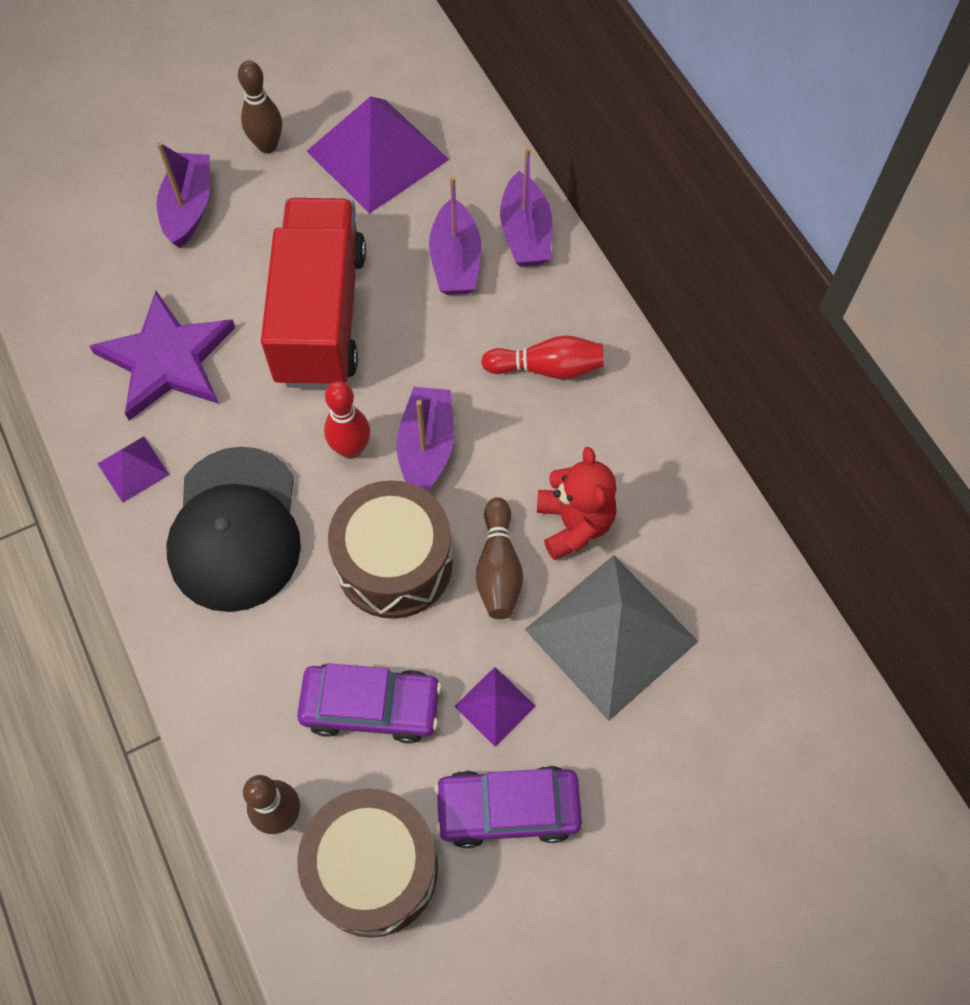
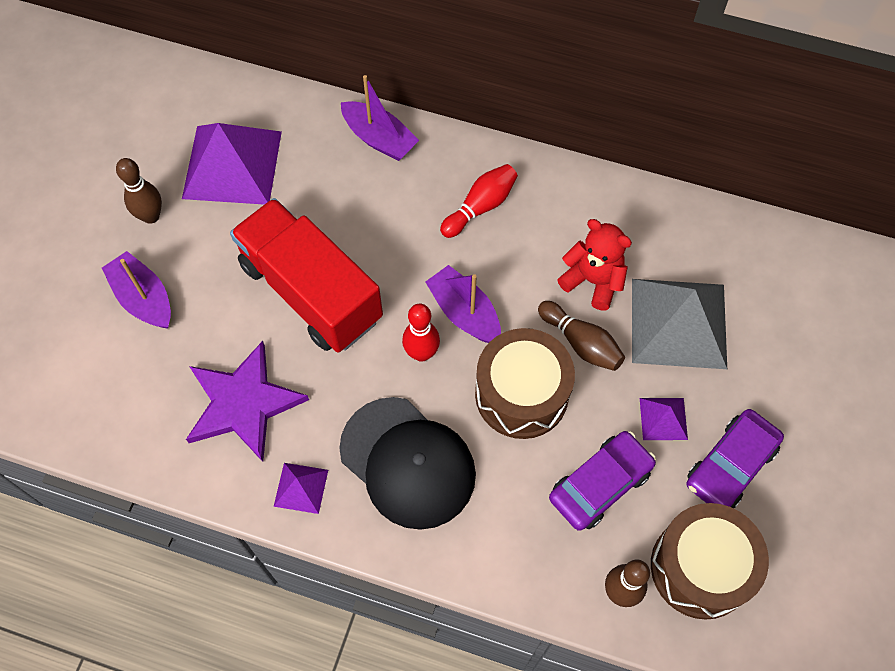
camera: 45 degrees left, 0 degrees up
purple boat [429,176,481,295] -> none

